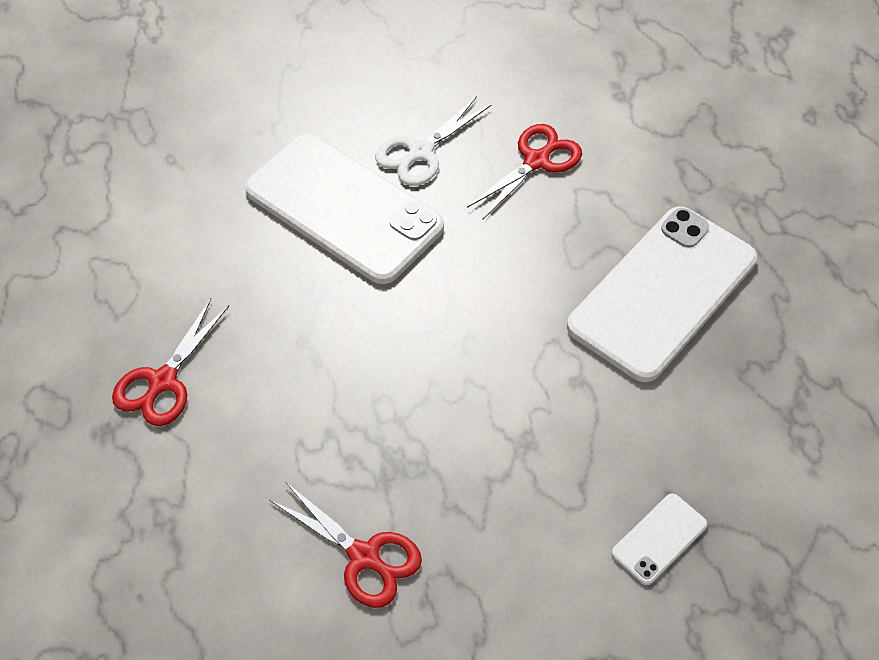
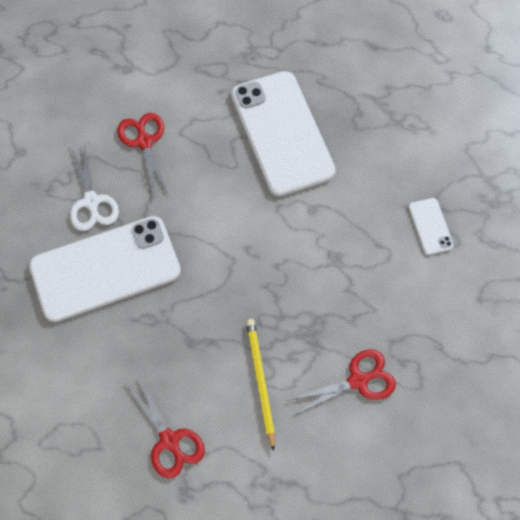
camera: 60 degrees left, 10 degrees up
none -> yellow pencil [246,319,275,451]

